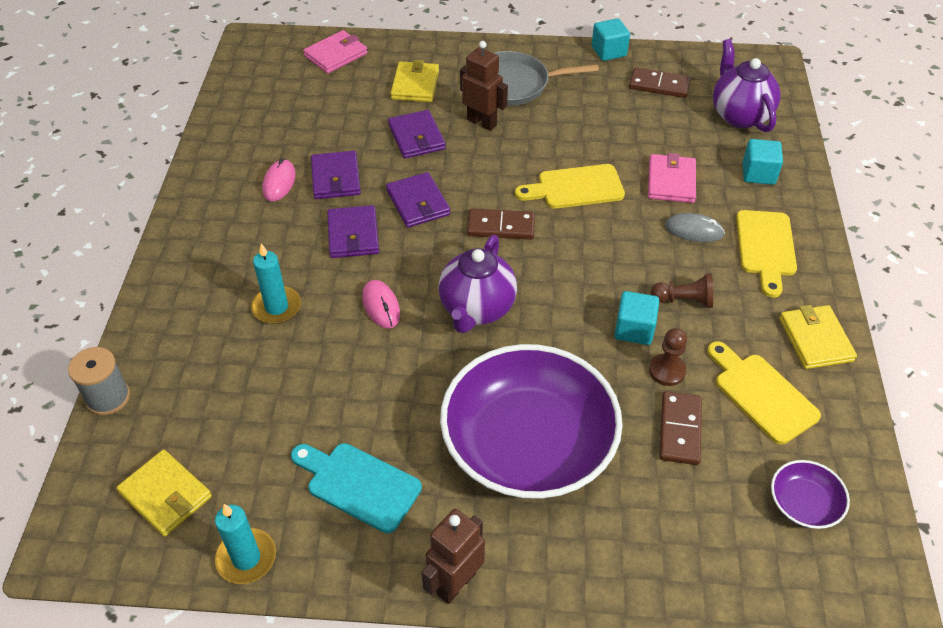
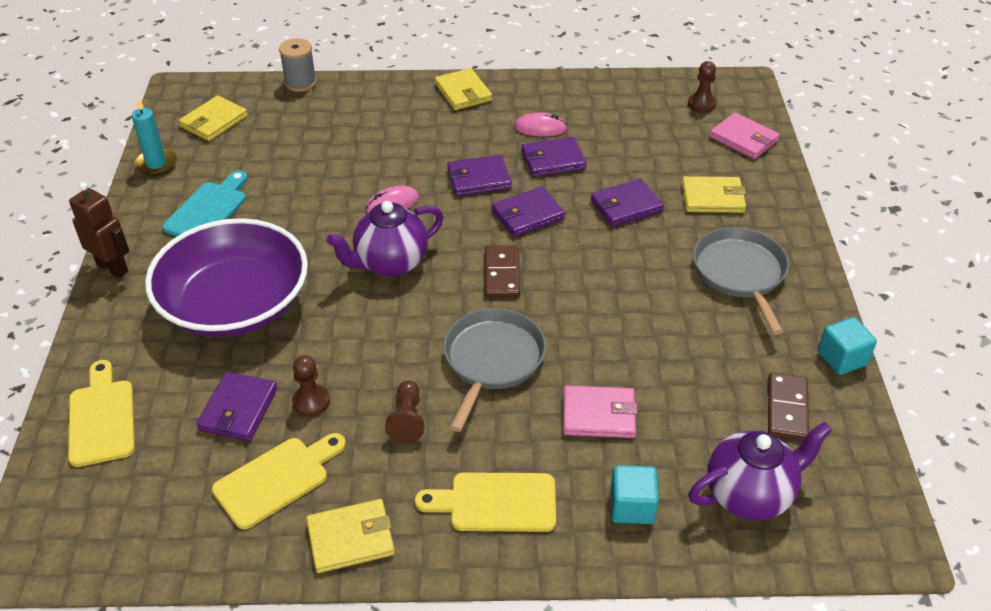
camera: 85 degrees right, 5 degrees down
turquoise candle [251,243,301,324] -> none
purple teapot [439,235,517,333] -> purple teapot turned 45 degrees counterclockwise [326,201,444,276]
brown robot [460,41,508,131] -> none
yellow cutting board [515,164,625,209] -> yellow cutting board moved to [68,360,135,467]
turquoise cube [615,291,659,345] -> none
brown domino [659,391,702,465] -> purple wallet [196,372,277,441]
grey mouse [665,213,725,242] -> none
purple bowl [771,460,850,529] -> none
none -> yellow wallet [435,68,492,110]
none -> grey pan [443,308,546,432]
none -> brown pawn [688,61,717,112]

